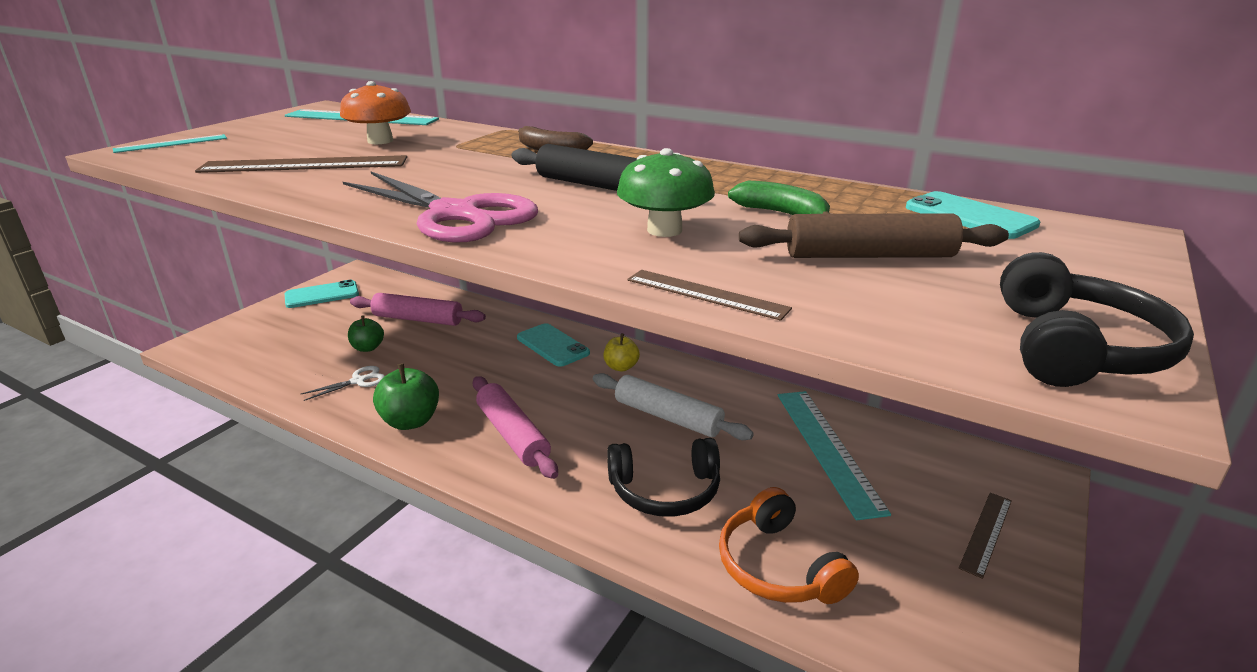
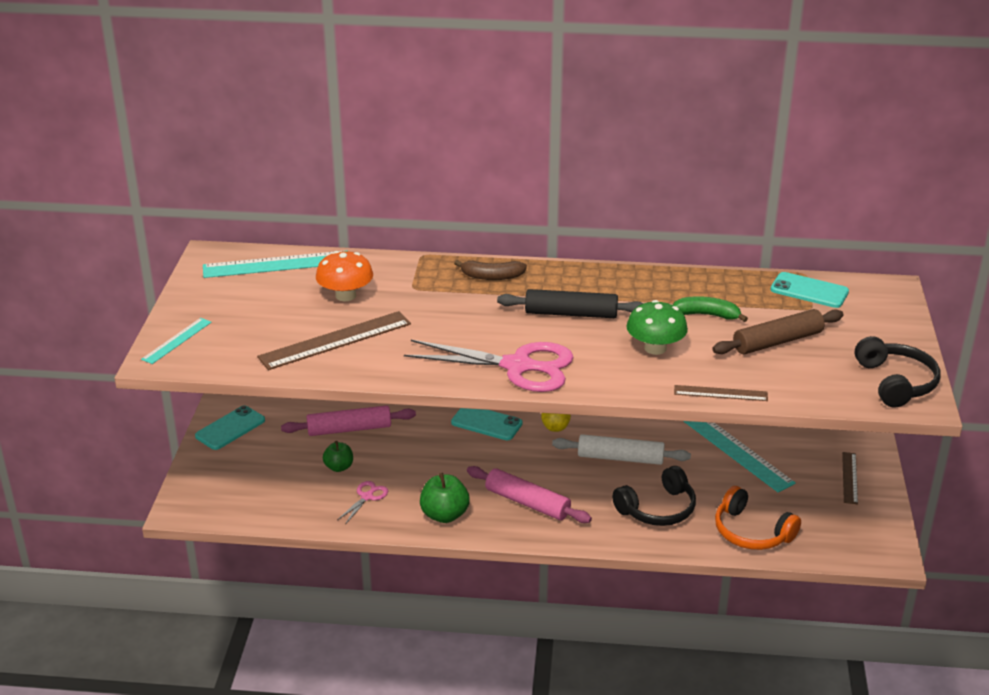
camera: 25 degrees left, 5 degrees up
white scissors [301,366,385,401] -> pink scissors [337,481,388,523]

